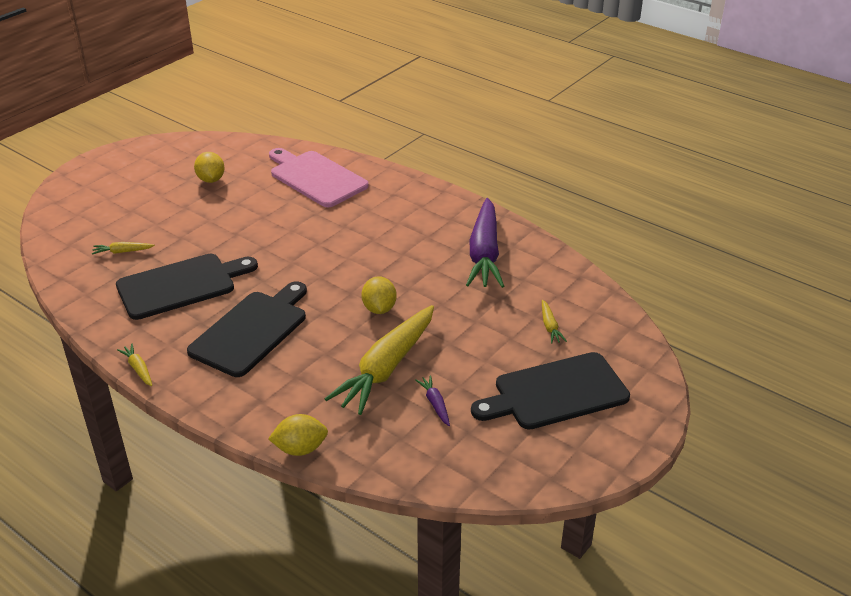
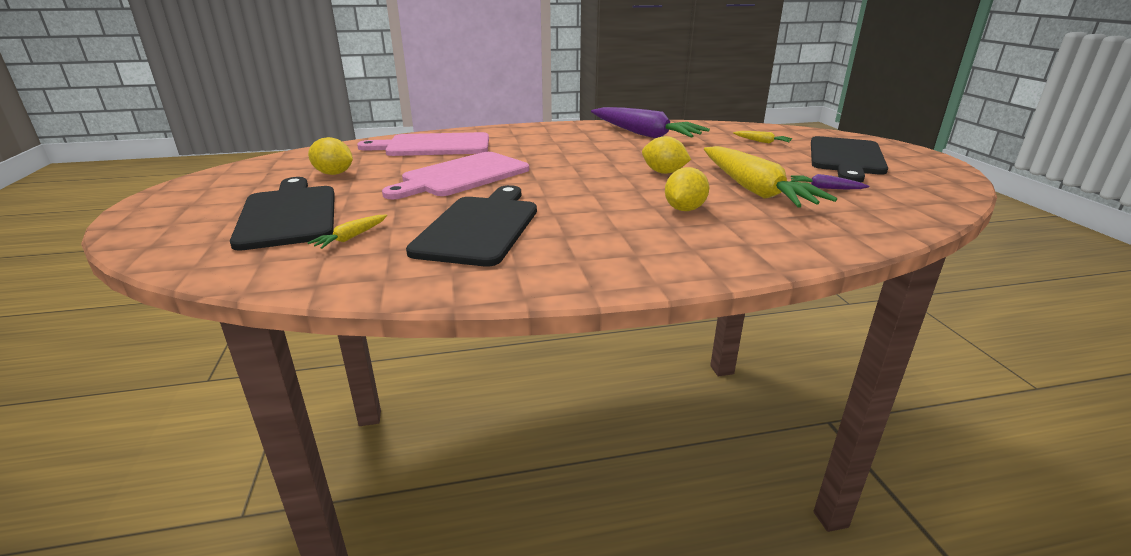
camera: 50 degrees left, 10 degrees down
yellow carrot [117,343,152,386] -> none
black cutting board [187,281,307,377] -> black cutting board moved to [230,177,335,251]
yellow lemon [268,414,328,456] -> yellow lemon moved to [665,167,709,211]
none -> pink cutting board [382,152,529,199]

